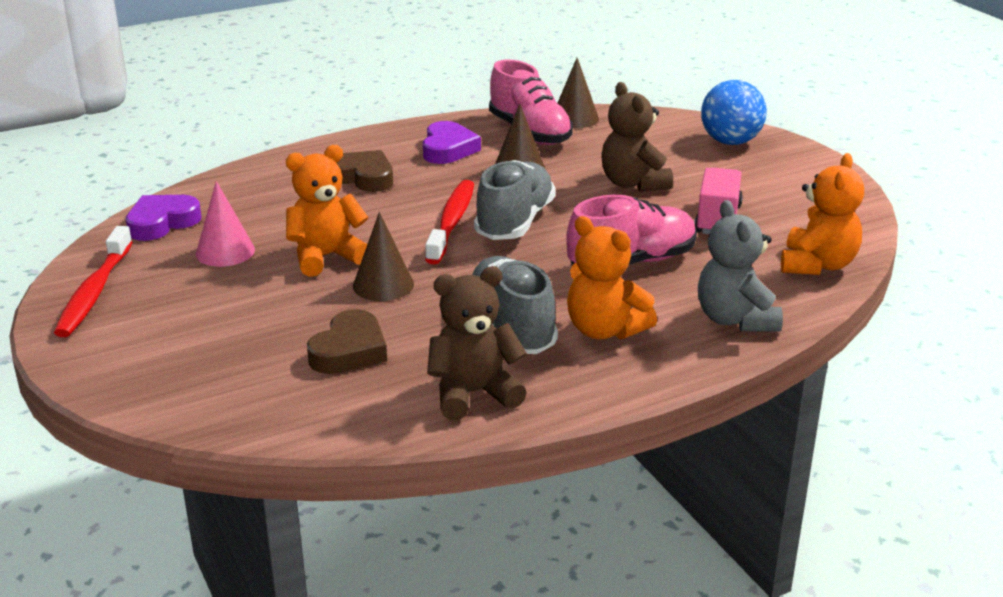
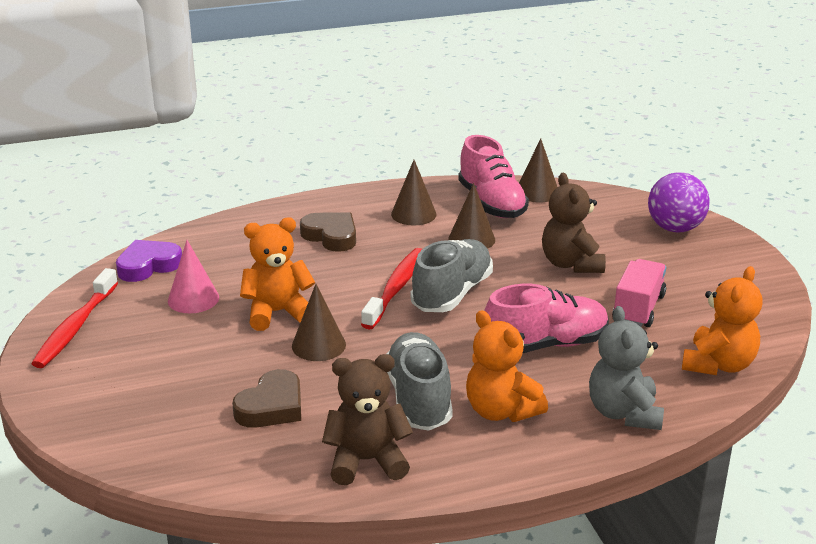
camera: 10 degrees right, 0 degrees up
purple heart [423,121,481,164] -> brown cone [391,160,437,225]
blue ball [701,80,767,145] -> purple ball [648,172,709,232]

